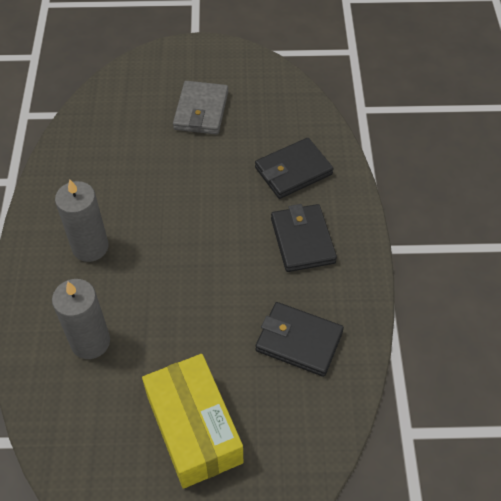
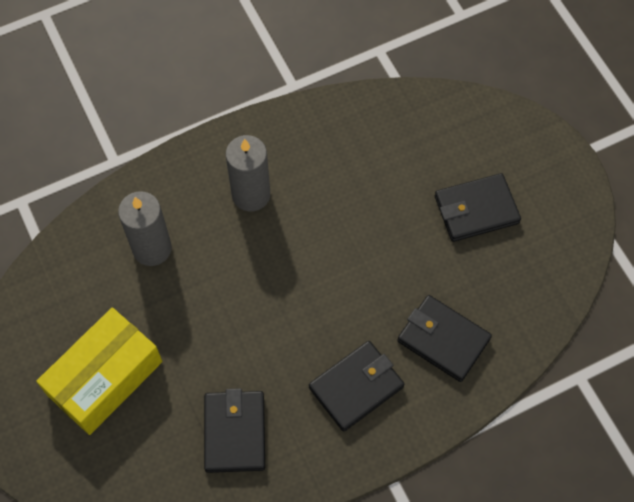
camera: 65 degrees right, 10 degrees up
grey wallet [173,81,228,135] -> black wallet [435,173,521,242]

